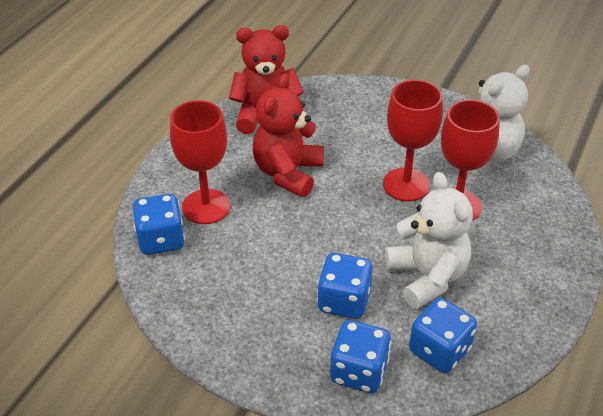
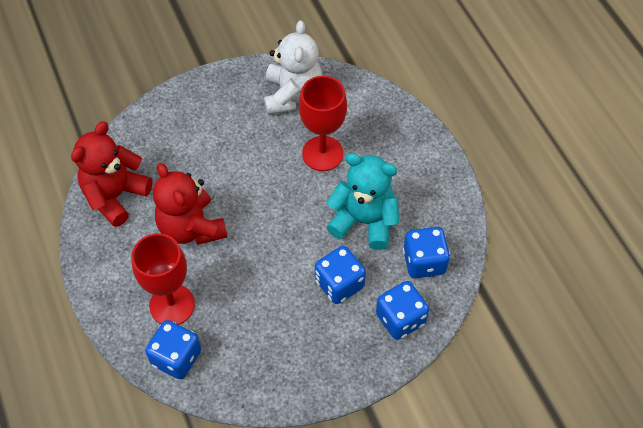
camera: 50 degrees left, 15 degrees up
red goblet [383,80,443,201] -> none
white teddy bear [385,172,473,309] -> turquoise teddy bear [326,153,399,250]

